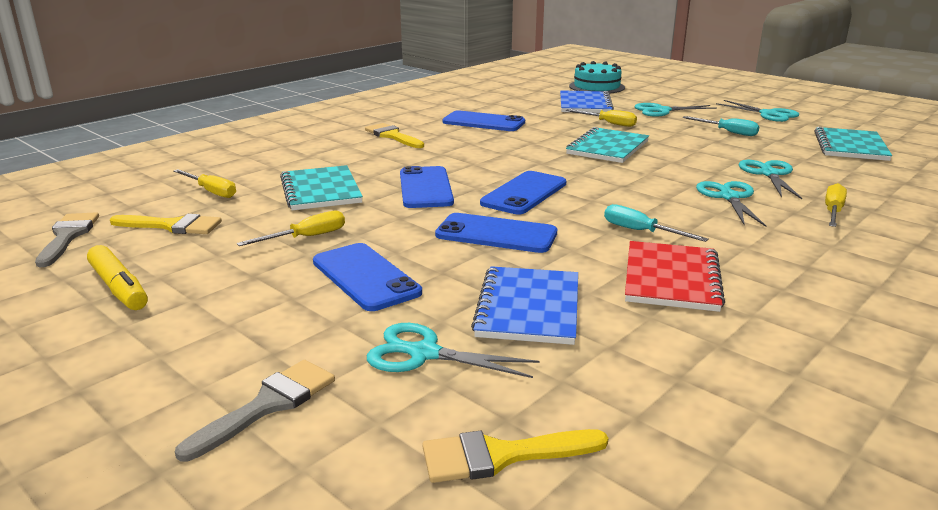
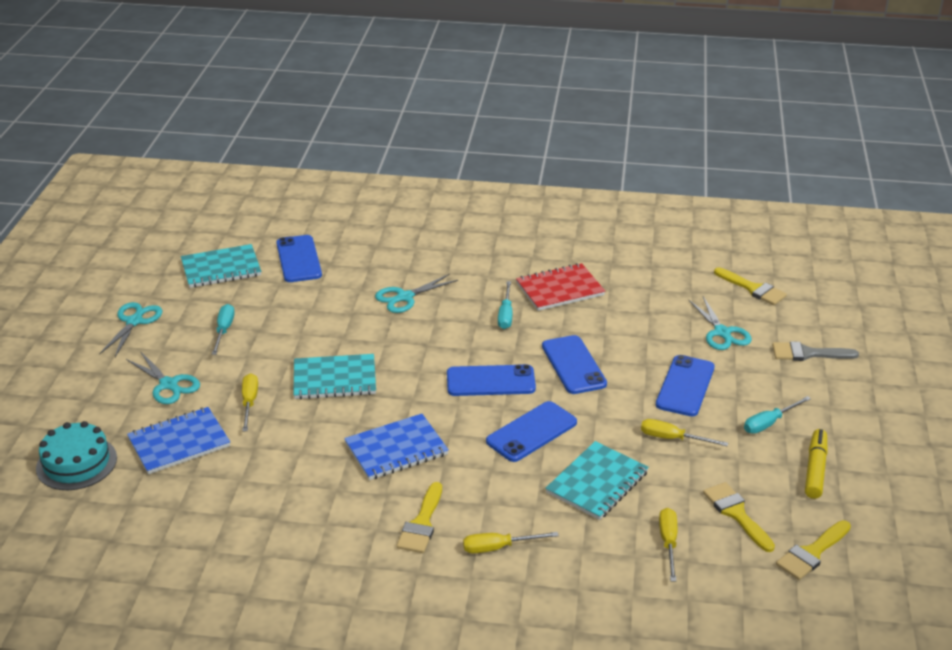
camera: 125 degrees left, 10 degrees up
grey brush [35,212,99,267] -> yellow brush [776,520,851,580]
blue phone [442,110,525,131] -> blue phone moved to [276,235,322,282]
blue notebook [471,266,578,345] -> blue notebook moved to [344,414,449,480]
turquoise scissors [739,160,802,199] -> none
yellow screwdriver [825,183,847,227] -> yellow screwdriver moved to [463,532,559,553]
none -> turquoise screwdriver [744,396,811,434]

